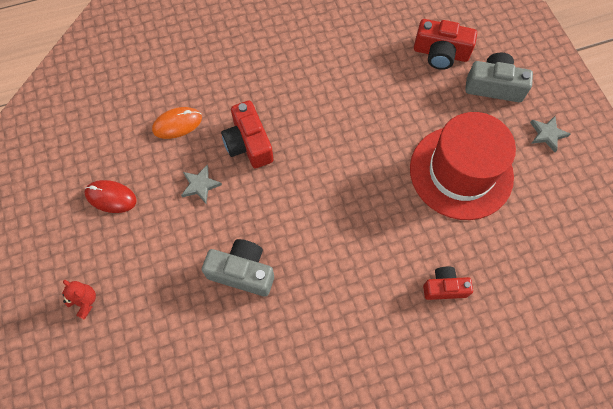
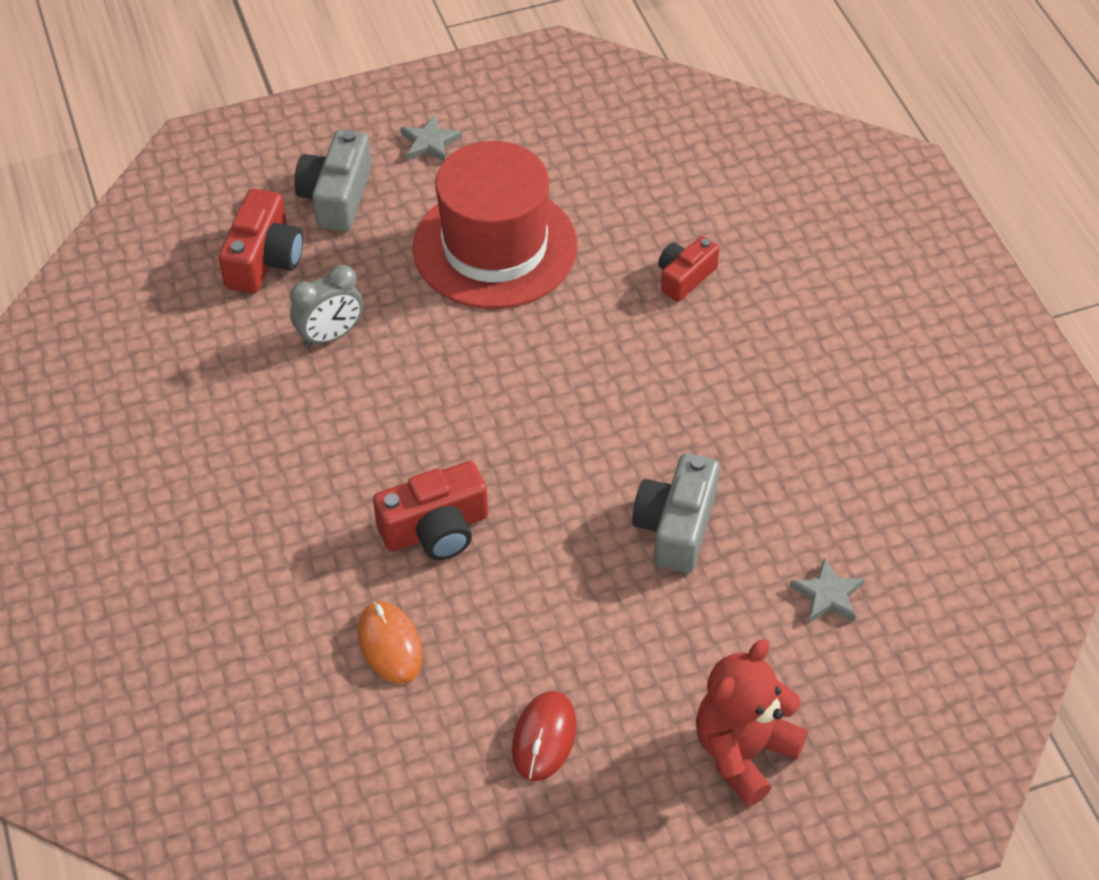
camera: 90 degrees left, 15 degrees down
red teddy bear [62,280,96,320] -> red teddy bear [696,639,808,807], size x1.94
grey star [181,165,222,203] -> grey star moved to [790,558,864,623]
red camera [423,267,473,300] -> red camera turned 45 degrees clockwise [658,236,719,302]
none -> grey clock [290,265,363,347]

